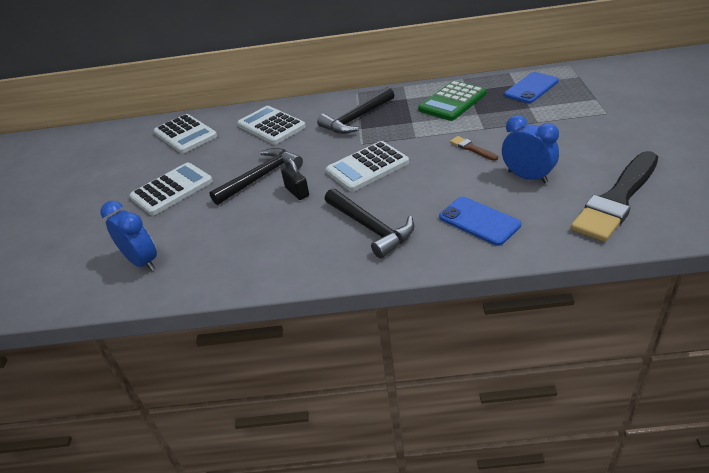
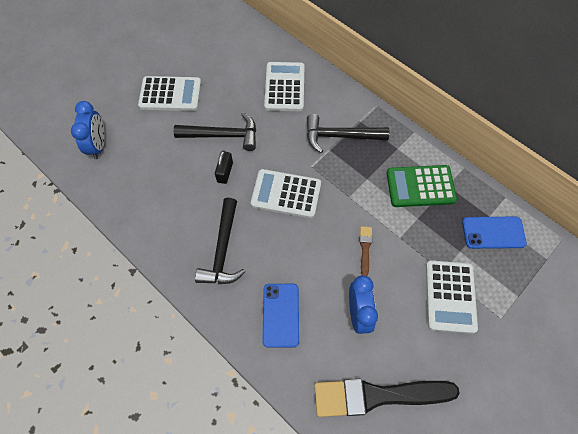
camera: 40 degrees right, 25 degrees up
white calculator [154,114,217,154] -> white calculator moved to [426,260,478,334]

